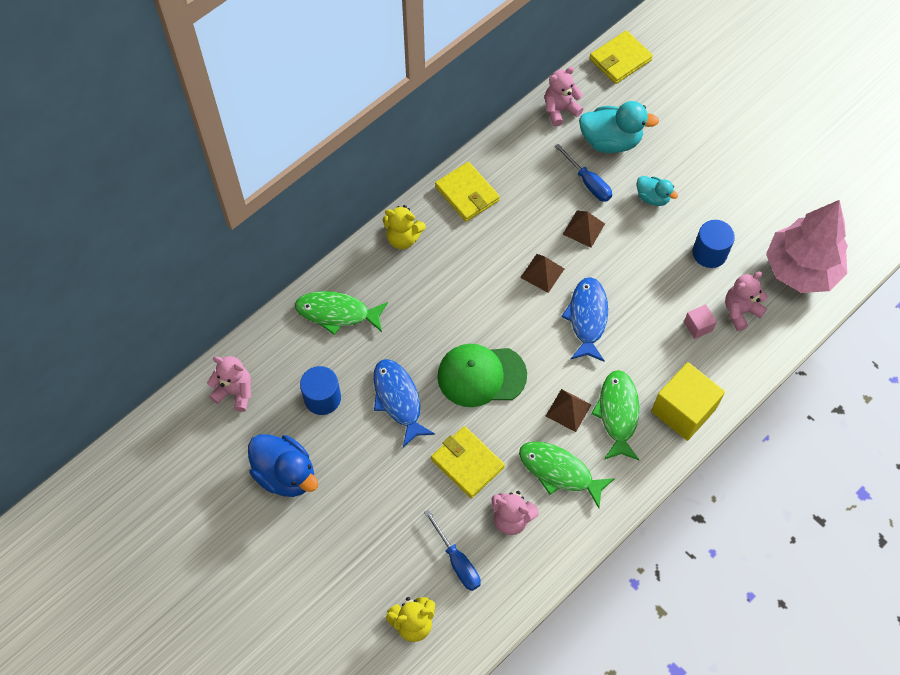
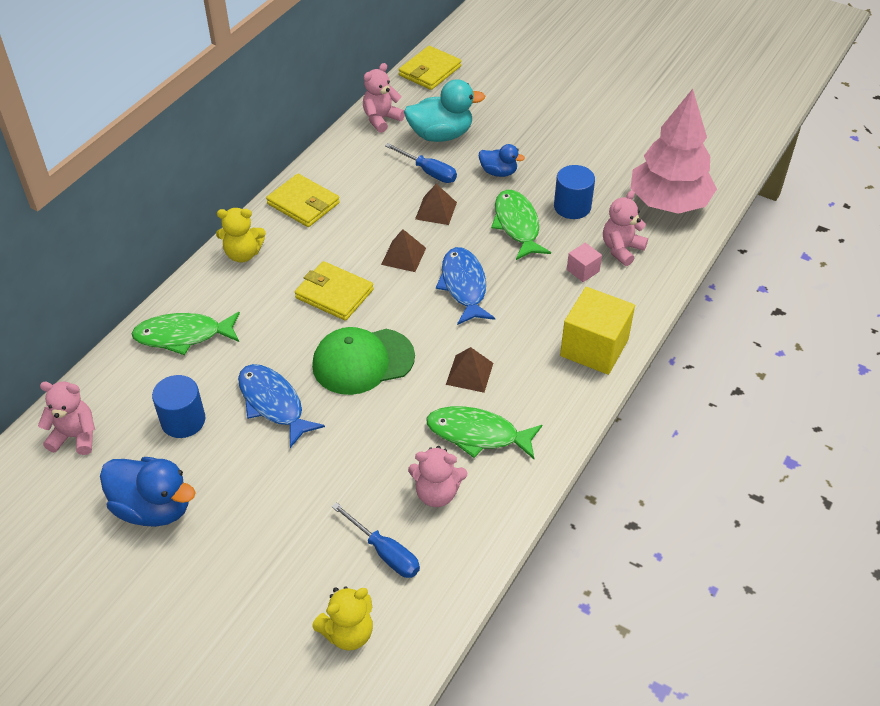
camera: 15 degrees left, 15 degrees down
yellow wallet [431,426,505,498] -> yellow wallet moved to [295,261,373,321]
green fish [591,370,639,460] -> green fish moved to [491,190,551,260]
turquoise duck [637,176,678,206] -> blue duck [479,144,525,177]

